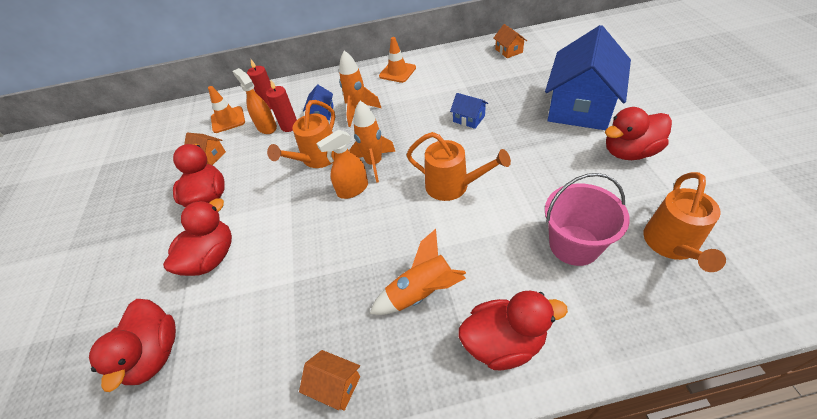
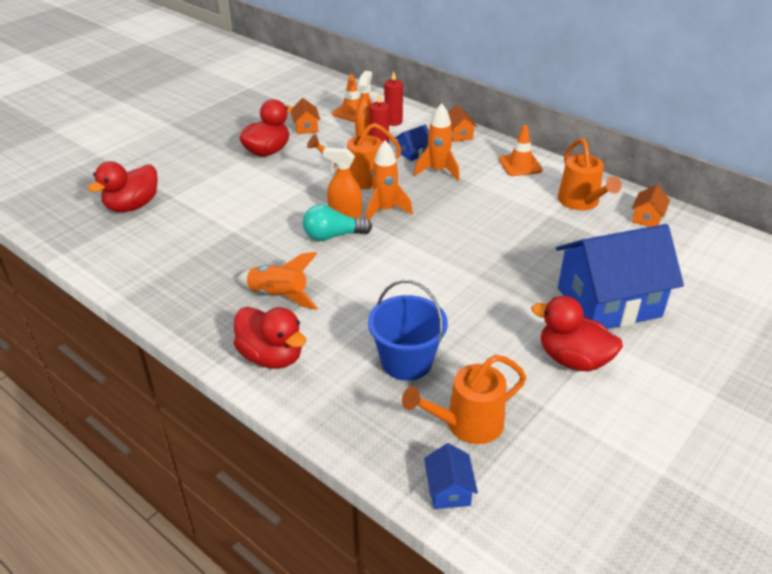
camera: 45 degrees right, 10 degrees down
red duck [163,199,232,276] -> none
orange house [299,350,360,411] -> orange house moved to [448,105,477,142]
orange watering can [406,132,511,201] -> orange watering can moved to [558,138,622,210]
blue house [450,93,488,129] -> blue house moved to [424,443,478,509]
pink bucket [545,173,630,266] -> blue bucket [368,280,448,381]
none -> turquoise light bulb [303,204,372,241]

